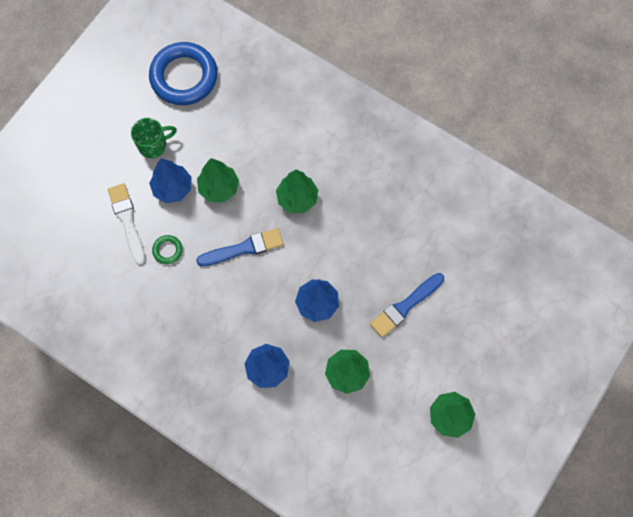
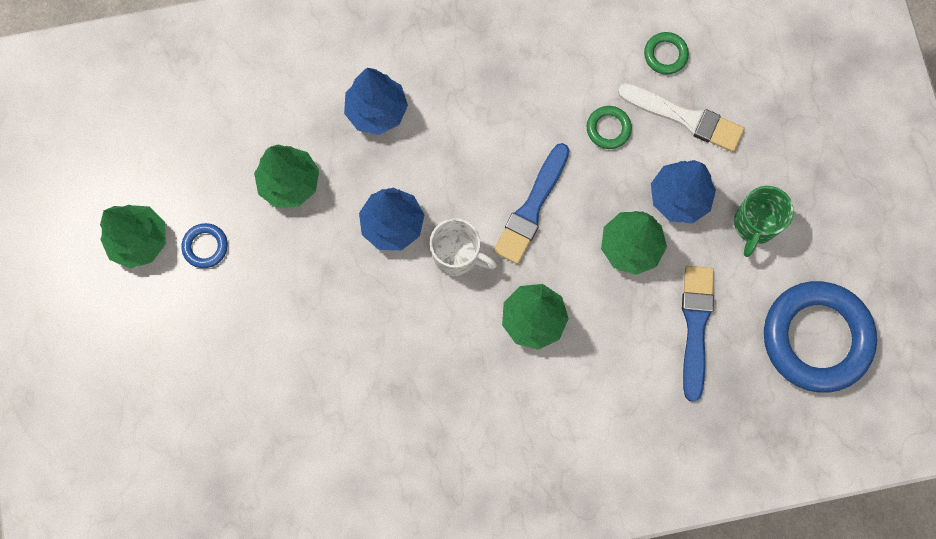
camera: 135 degrees right, 5 degrees up
blue brush [370,273,444,337] -> blue brush moved to [682,266,714,402]
none -> blue ring [182,223,228,268]
none -> white mug [430,218,497,276]
none -> green ring [644,32,689,75]

